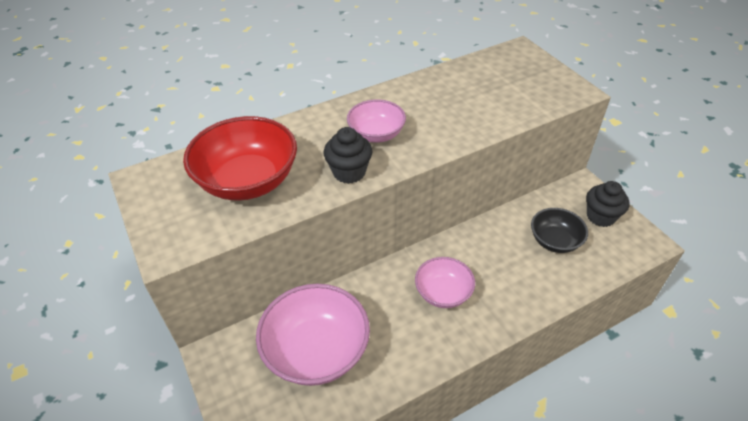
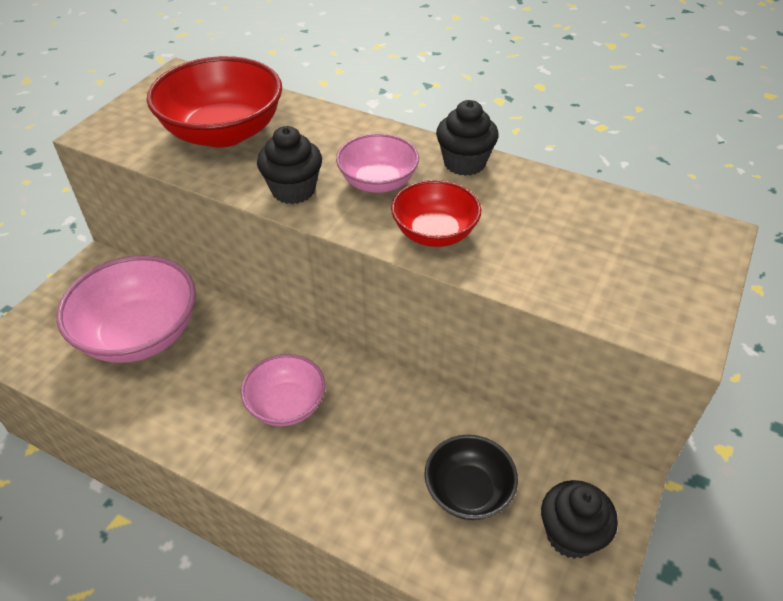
camera: 55 degrees right, 0 degrees up
none -> red bowl [391,180,481,247]
none -> black cupcake [436,100,499,176]

